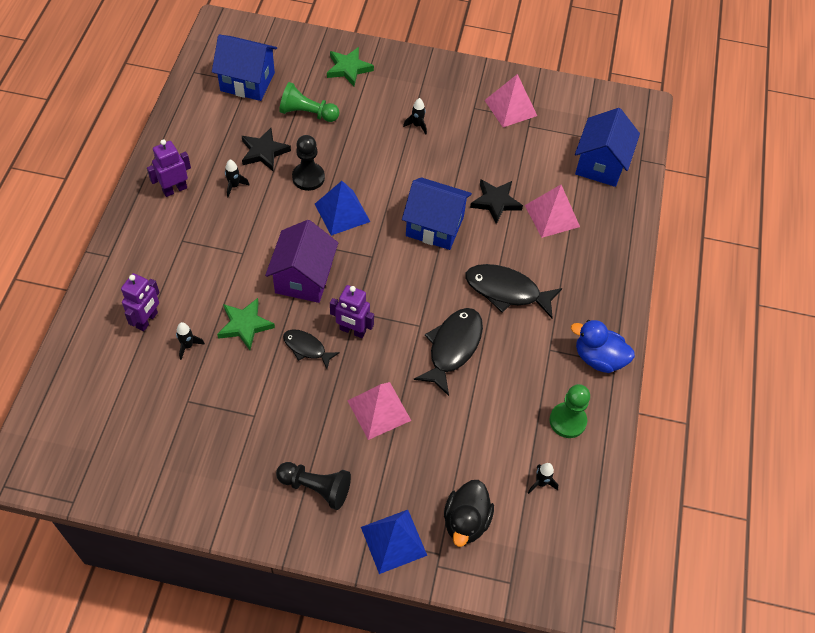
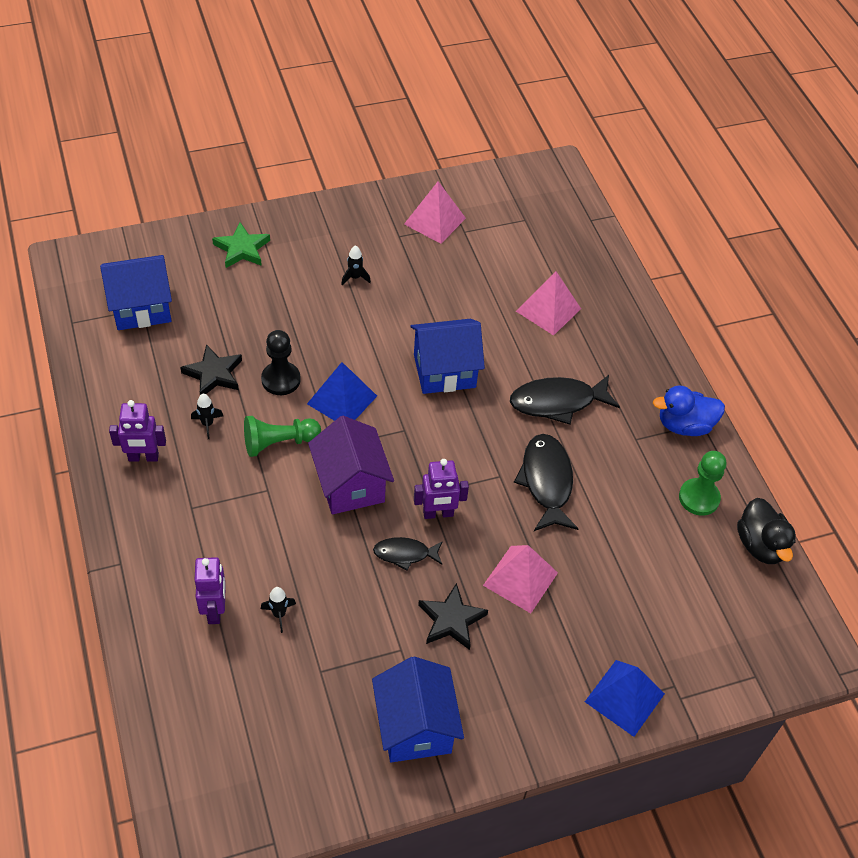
camera: 30 degrees left, 5 degrees down
purple robot [147,139,191,197] -> purple robot turned 120 degrees counterclockwise [109,400,166,462]
green star [217,298,275,350] -> none
black pawn [276,462,351,510] -> none
green pawn [279,82,340,122] -> green pawn moved to [244,416,321,457]
black duck [444,480,494,547] -> black duck moved to [737,498,796,564]
black star [470,179,523,224] -> black star moved to [418,583,488,650]
black rocket [528,463,558,494] -> none
blue house [575,108,640,187] -> blue house moved to [372,656,464,762]

